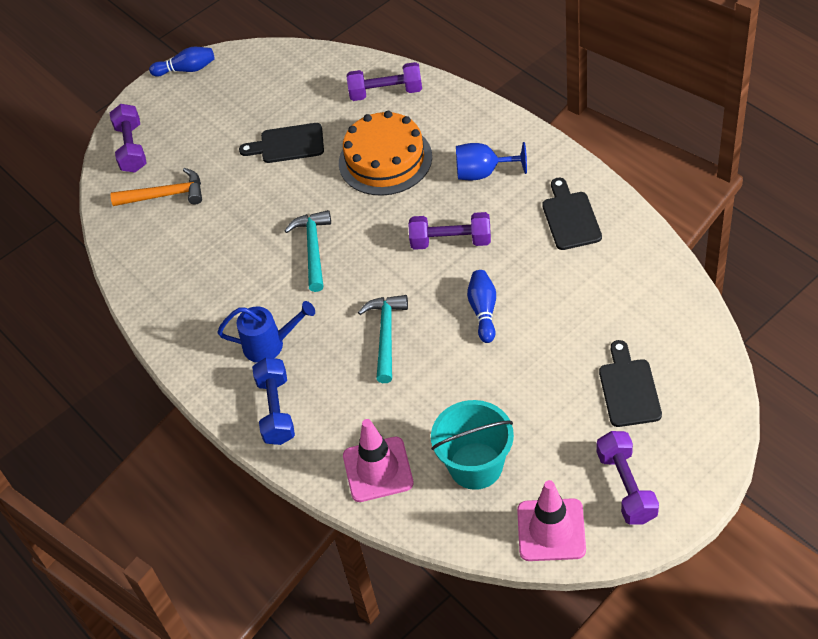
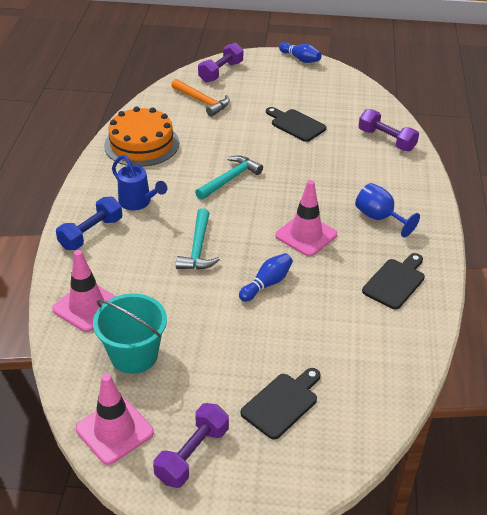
camera: 40 degrees right, 10 degrees down
orange cake [339,111,432,196] -> orange cake moved to [104,107,179,167]
turquoise hammer [358,295,408,383] -> turquoise hammer turned 135 degrees clockwise [176,208,220,270]
purple dumbbell [409,212,491,250] -> pink traffic cone [275,180,337,257]

